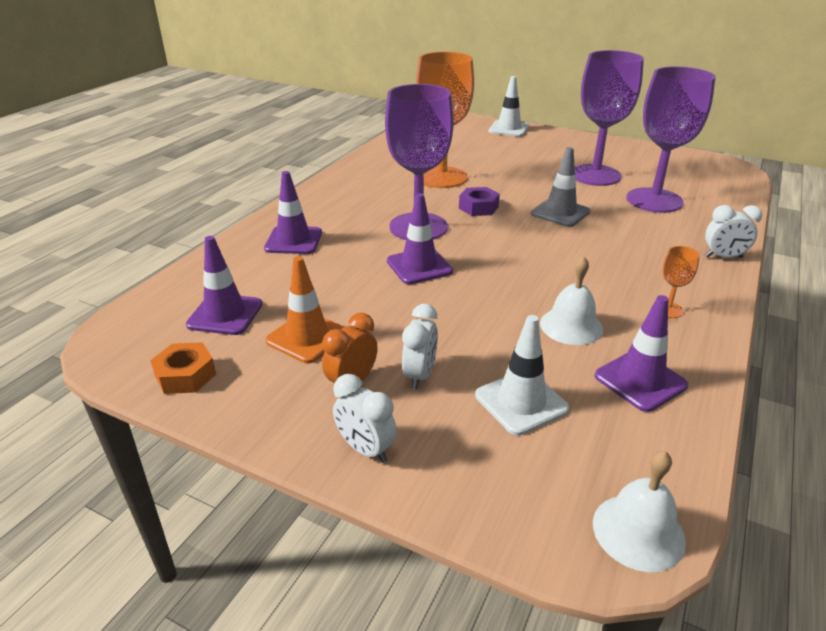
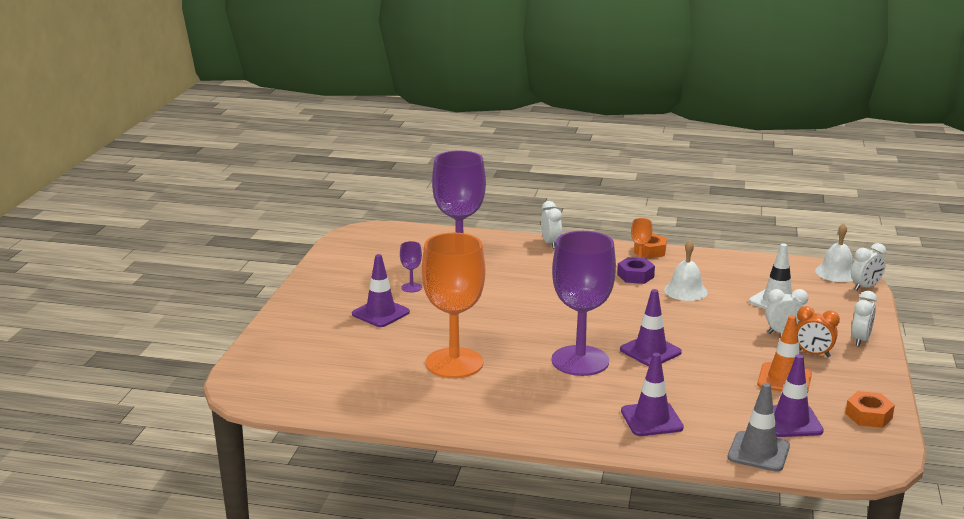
camera: 105 degrees left, 10 degrees down
purple nut [459,187,500,216] -> purple nut moved to [617,257,655,284]
white traffic cone [489,76,529,136] -> none
grey traffic cone [531,147,590,227] -> grey traffic cone moved to [728,383,790,472]
purple goblet [575,50,644,186] -> purple goblet [400,241,422,292], size x0.40
purple traffic cone [595,295,688,412] -> purple traffic cone moved to [352,254,410,327]
none -> orange nut [634,233,667,258]
none -> white clock [851,243,886,290]

